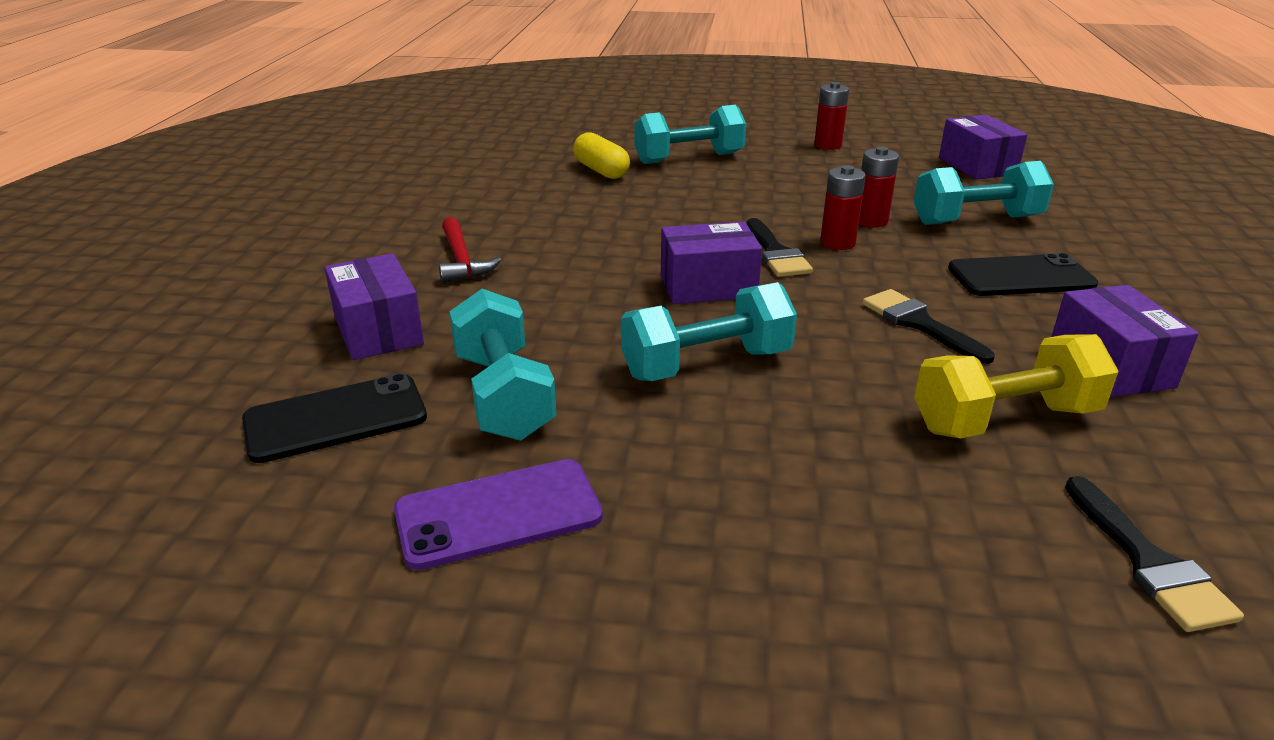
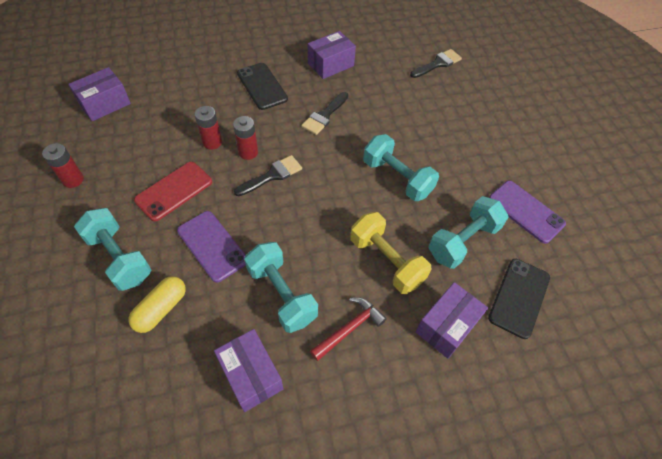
camera: 115 degrees left, 25 degrees up
black phone [242,373,427,463] -> black phone turned 75 degrees clockwise [488,259,550,339]
purple box [661,221,762,304] -> purple box moved to [214,329,283,412]
turquoise dumbbell [914,161,1054,225] -> turquoise dumbbell moved to [244,242,318,333]
yellow dumbbell [914,334,1119,439] -> yellow dumbbell moved to [350,212,431,294]
none -> red phone [134,162,212,221]
none -> purple phone [177,211,246,282]

